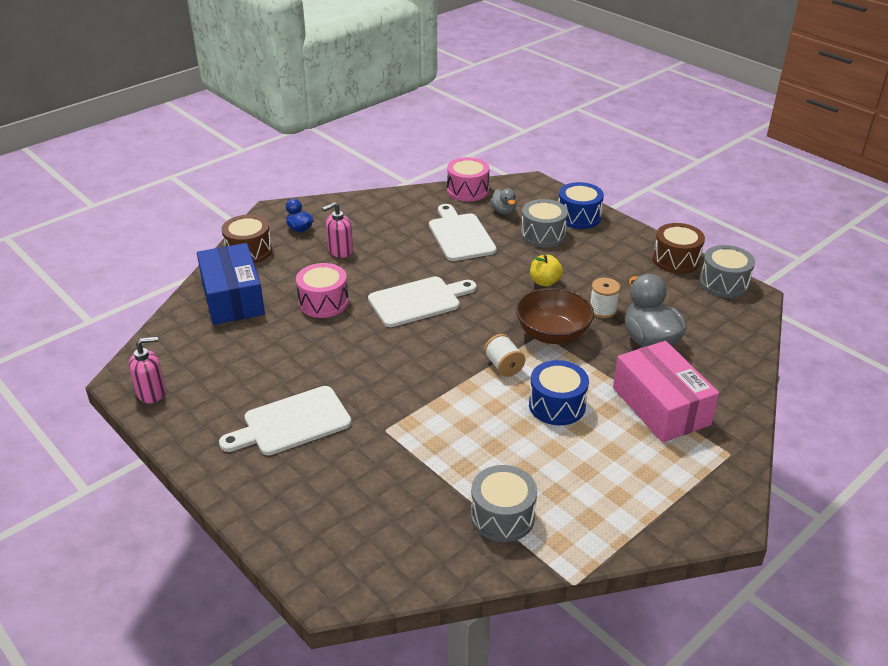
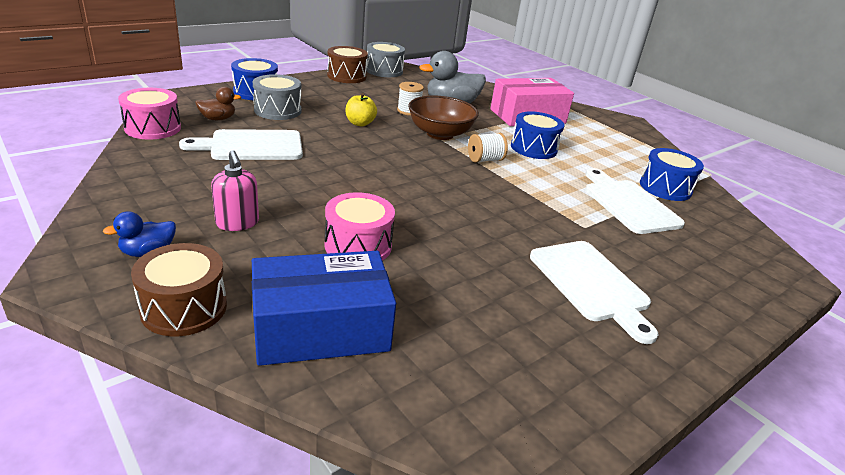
camera: 90 degrees left, 5 degrees down
pink soap dispenser [129,337,166,403] -> none
white cutting board [368,277,477,327] -> white cutting board moved to [585,168,685,234]
grey drum [471,465,537,542] -> blue drum [640,148,704,201]
grey duck [490,189,516,215] -> brown duck [195,87,241,120]

